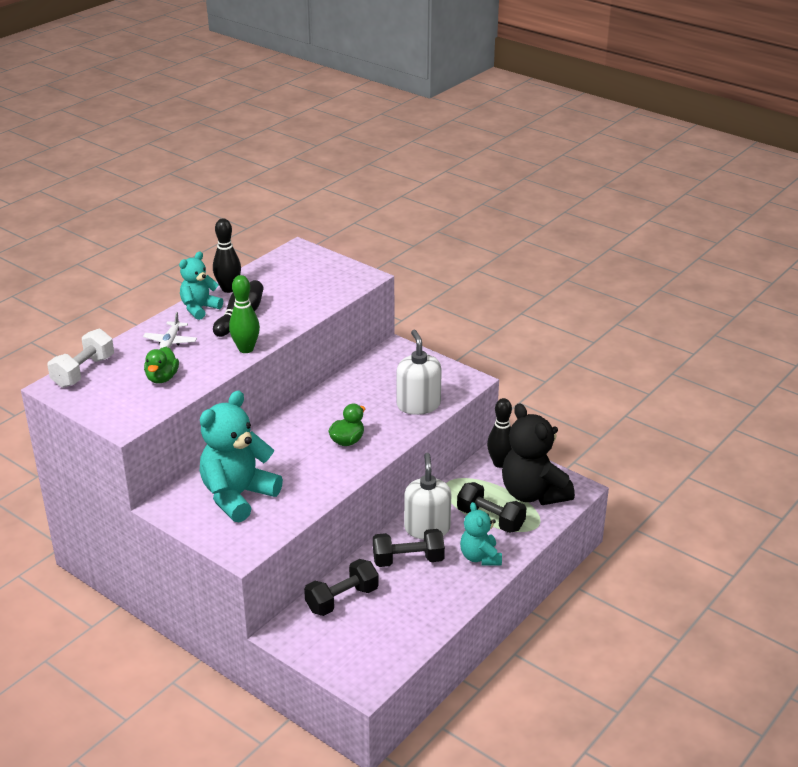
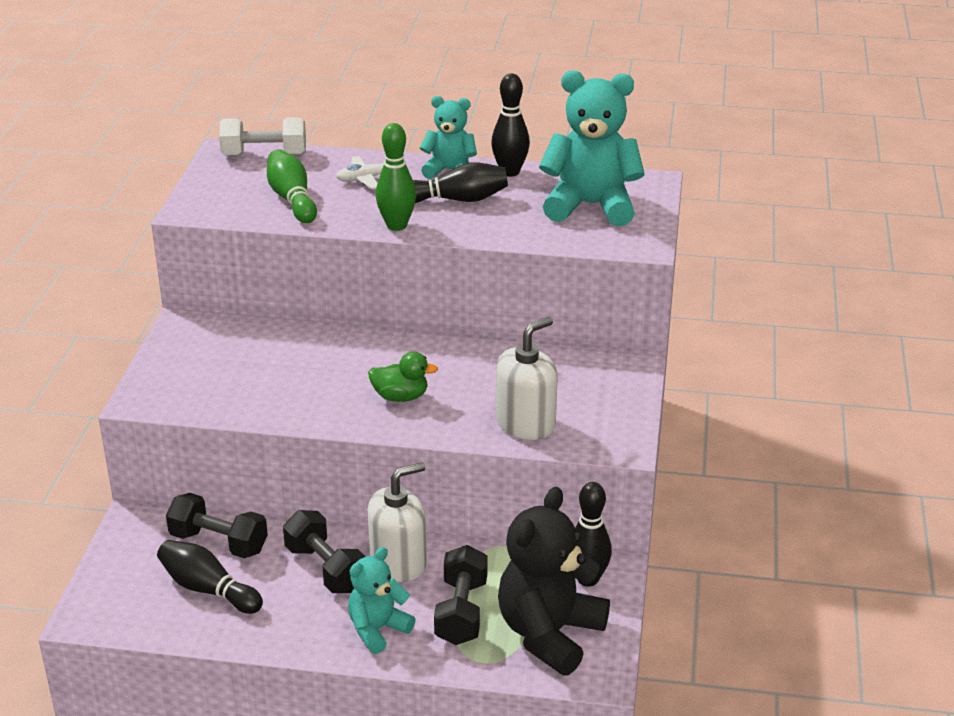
camera: 60 degrees right, 0 degrees up
green duck [144,347,179,384] -> green bowling pin [267,149,317,223]
turquoise teddy bear [200,390,283,522] -> turquoise teddy bear moved to [539,70,645,226]
none -> black bowling pin [157,540,263,614]

